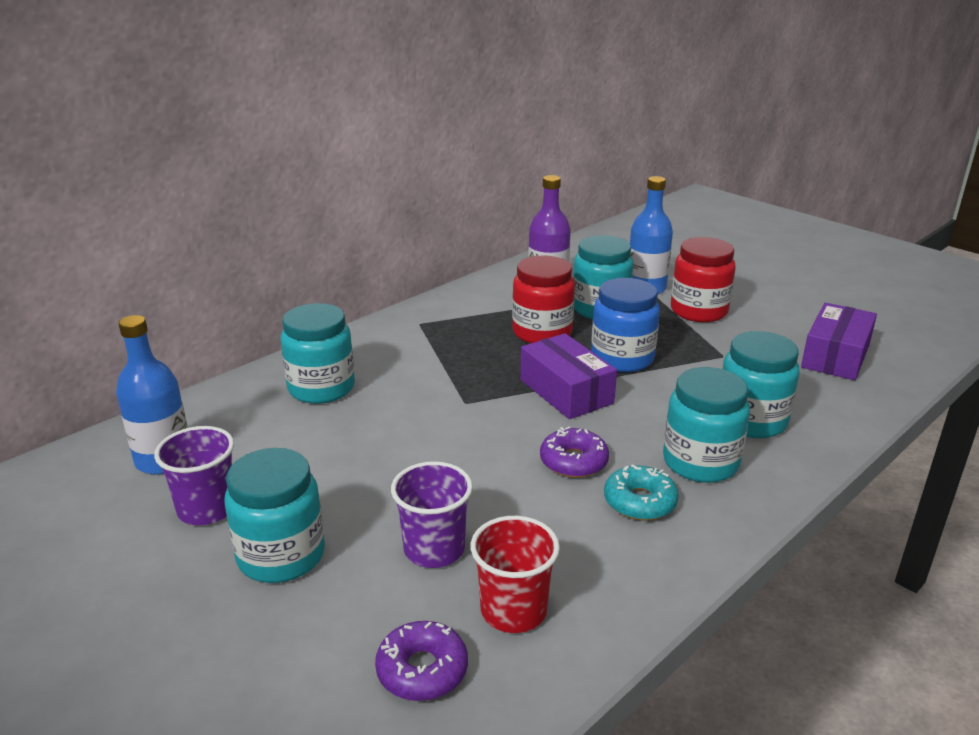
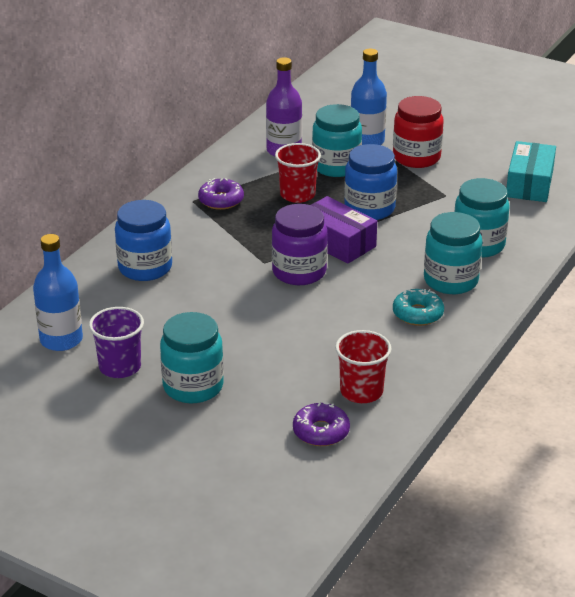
camera: 15 degrees left, 5 degrees up
turquoise jar [281,303,355,404] -> blue jar [115,200,172,281]
purple cup [391,461,473,568] -> none
red jar [512,256,575,343] -> red cup [275,143,321,203]
purple donut [540,427,609,478] -> purple donut moved to [198,178,244,210]
purple box [801,303,877,380] -> turquoise box [506,141,556,202]
none -> purple jar [272,204,328,285]

